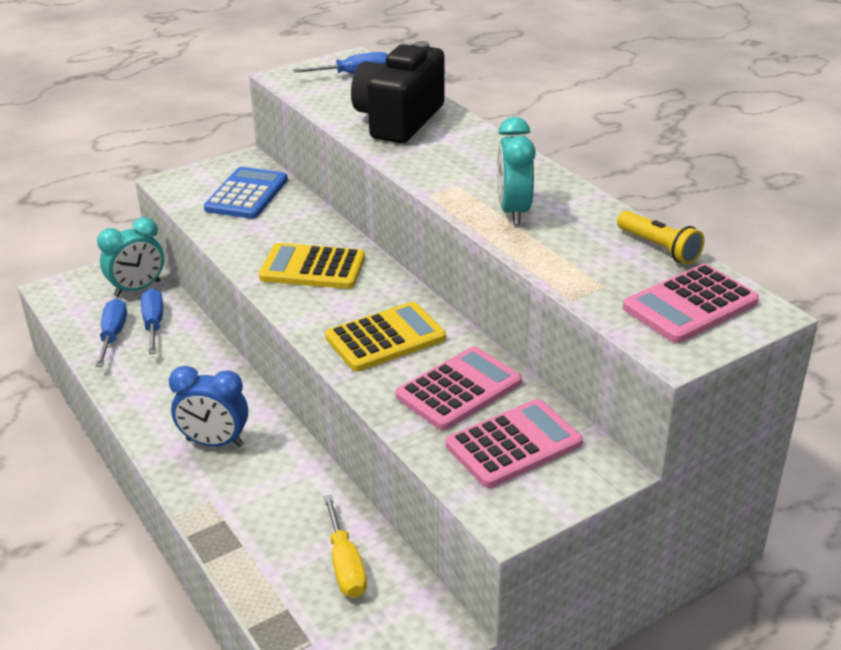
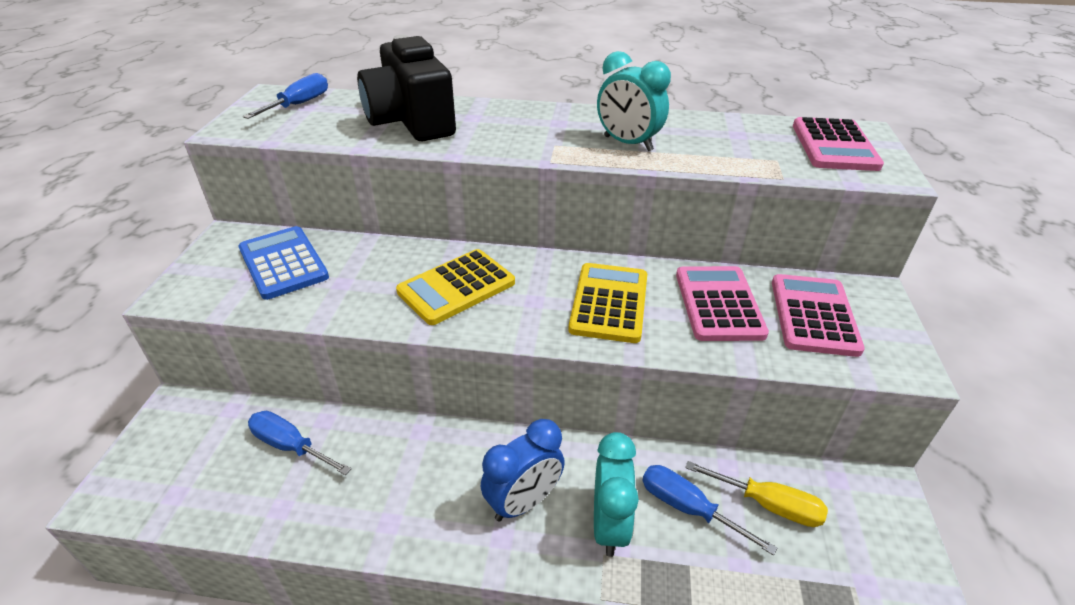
camera: 50 degrees left, 5 degrees up
blue screwdriver [95,299,127,367] -> blue screwdriver moved to [642,465,777,556]
turquoise clock [97,217,164,297] -> turquoise clock moved to [594,432,639,557]
yellow flashlight [617,211,705,264] -> none

